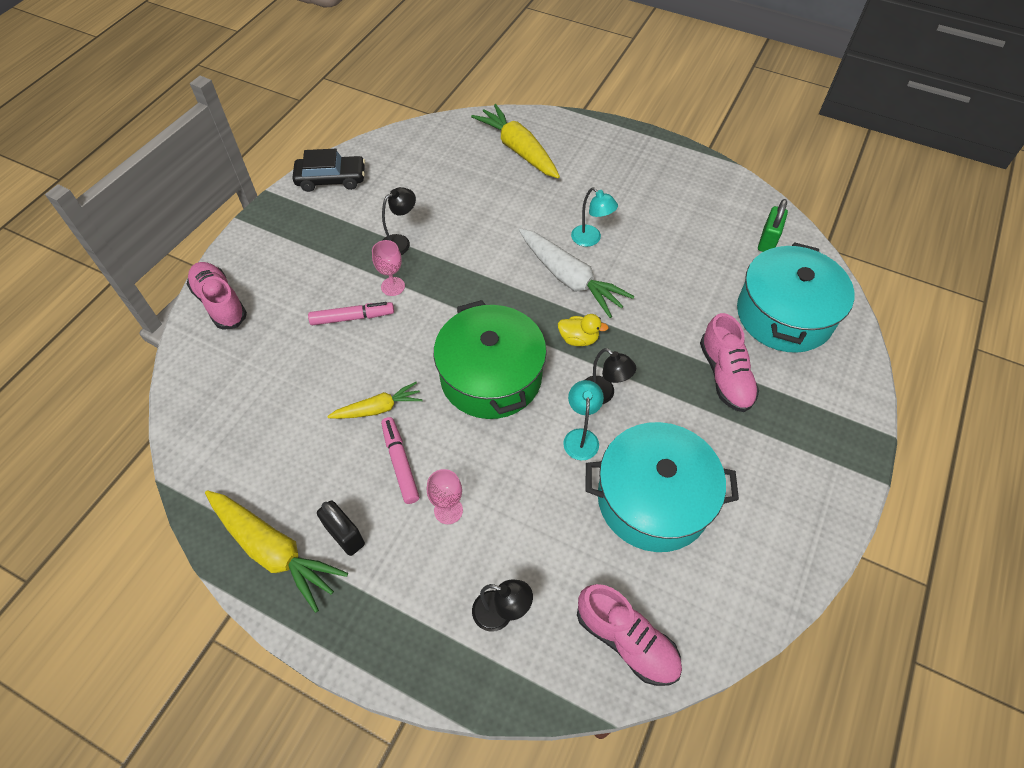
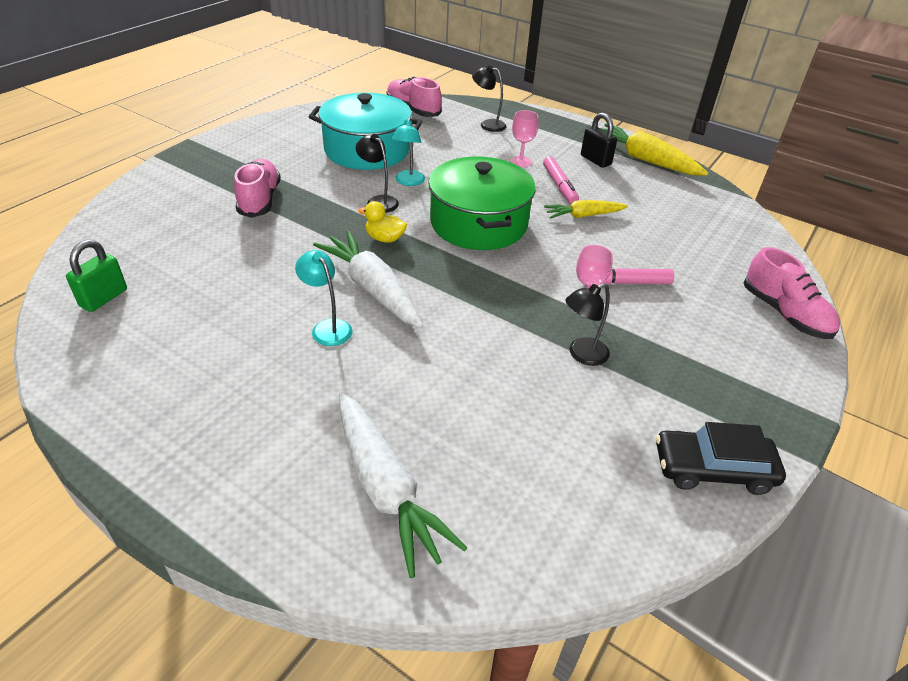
camera: 175 degrees left, 15 degrees down
yellow carrot [471,104,560,179] -> white carrot [339,392,467,578]
turquoise pot [737,242,854,353] -> none

